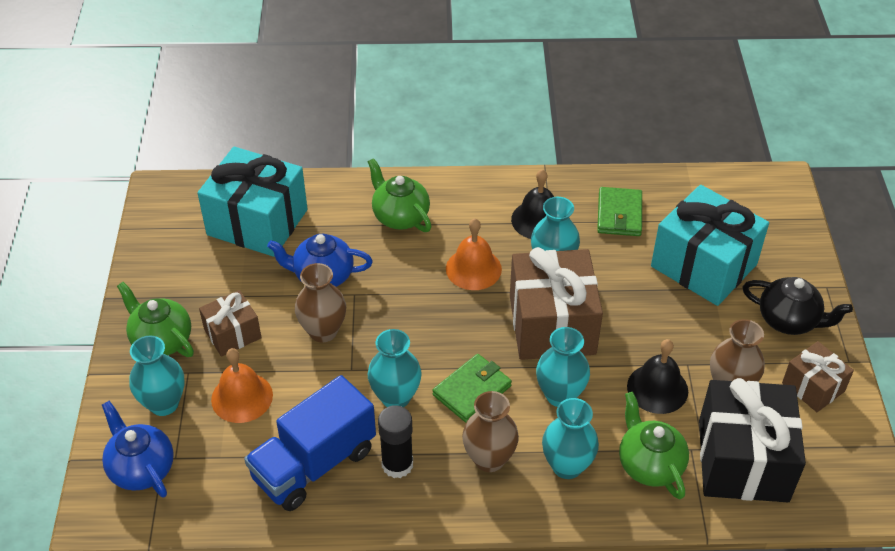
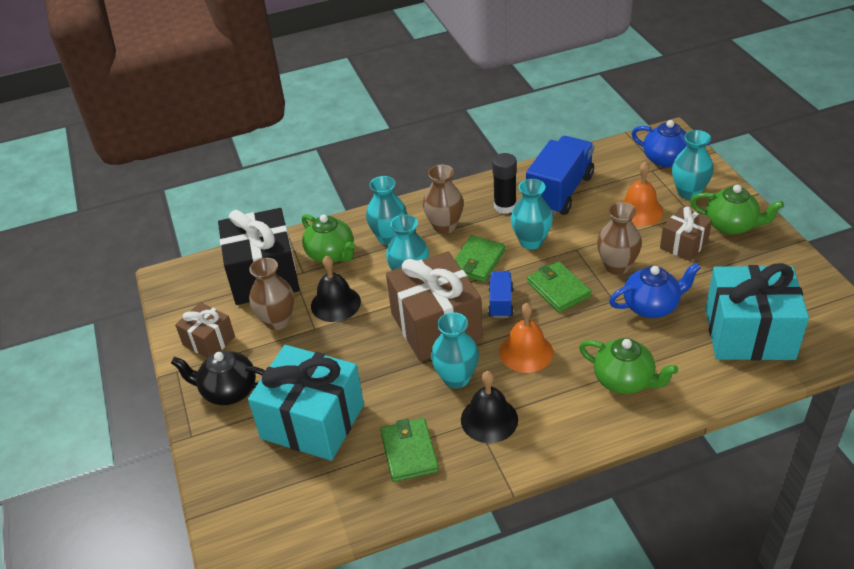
camera: 165 degrees right, 5 degrees down
none -> blue truck [488,271,513,318]
none -> green wallet [527,261,592,313]

